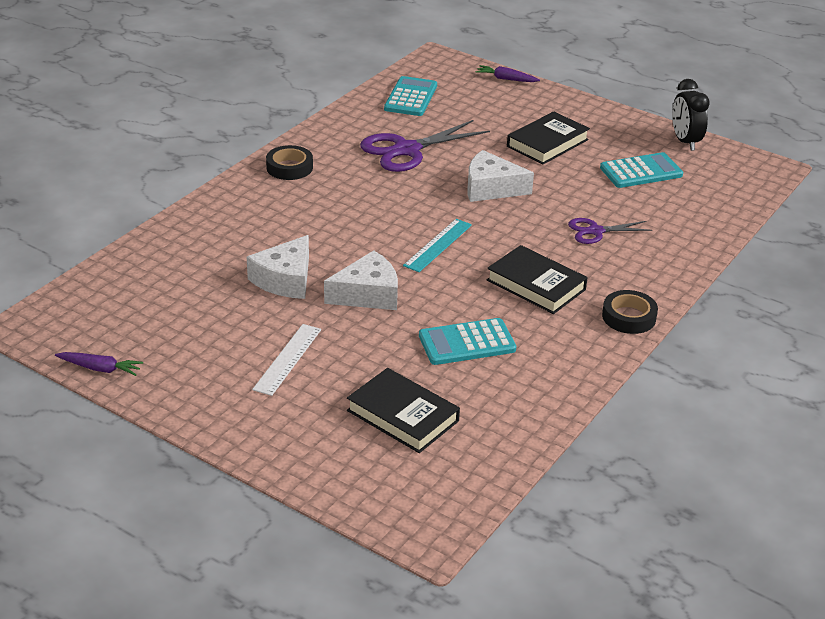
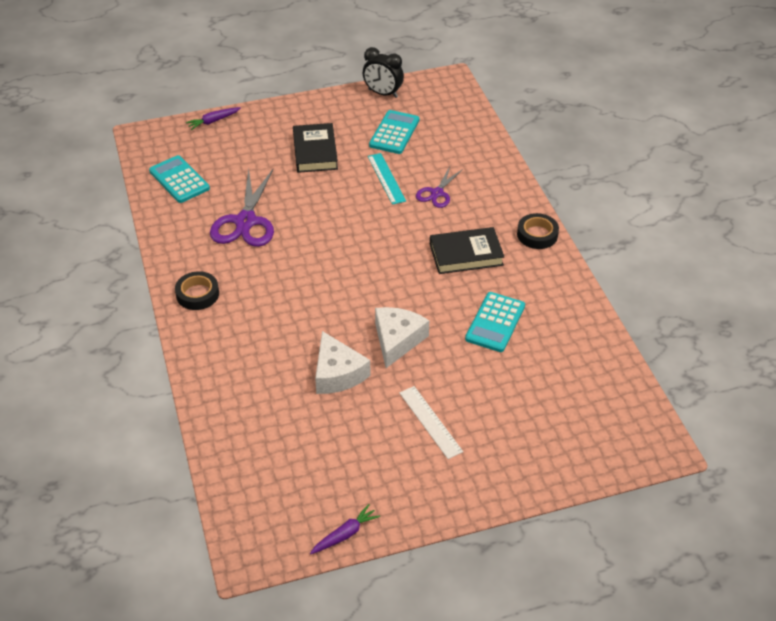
camera: 50 degrees left, 10 degrees up
black book [347,368,460,453] -> none
turquoise ruler [403,219,472,272] -> turquoise ruler moved to [368,153,406,205]
white cheese [468,150,534,202] -> none

